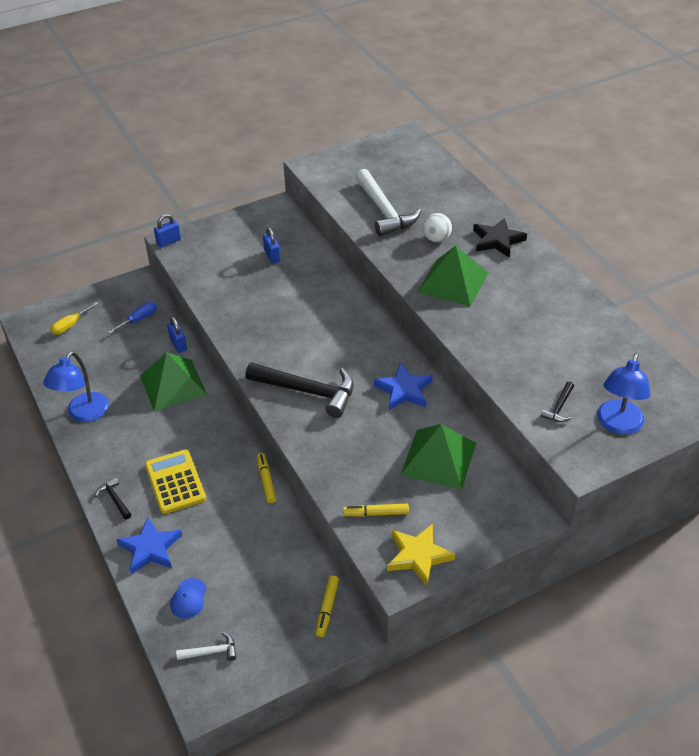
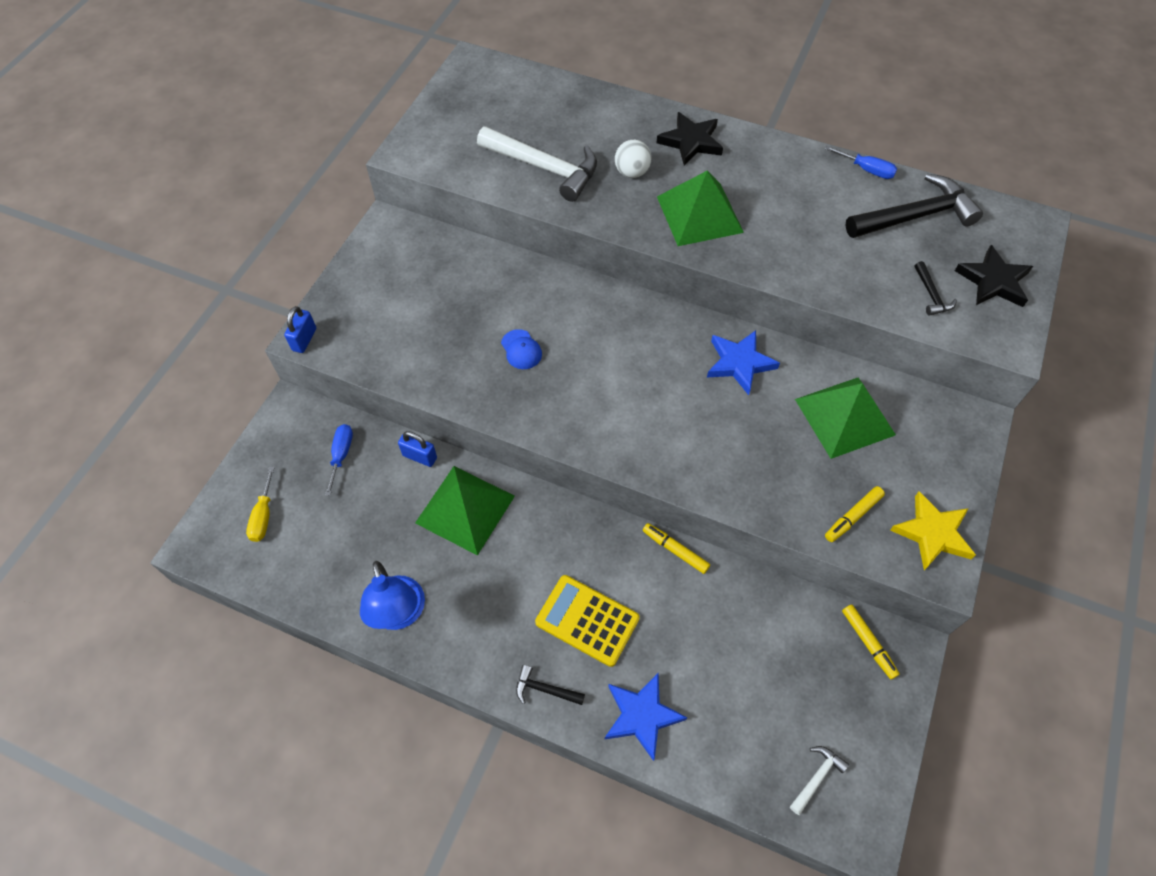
camera: 40 degrees left, 15 degrees up
blue cap [170,578,207,618] -> blue cap moved to [501,329,542,369]
black hammer [245,362,354,418] -> black hammer moved to [845,174,983,238]
blue padlock [263,227,281,263] -> none
blue lamp [597,353,650,435] -> black star [955,245,1033,307]
none -> blue screwdriver [825,146,897,179]

